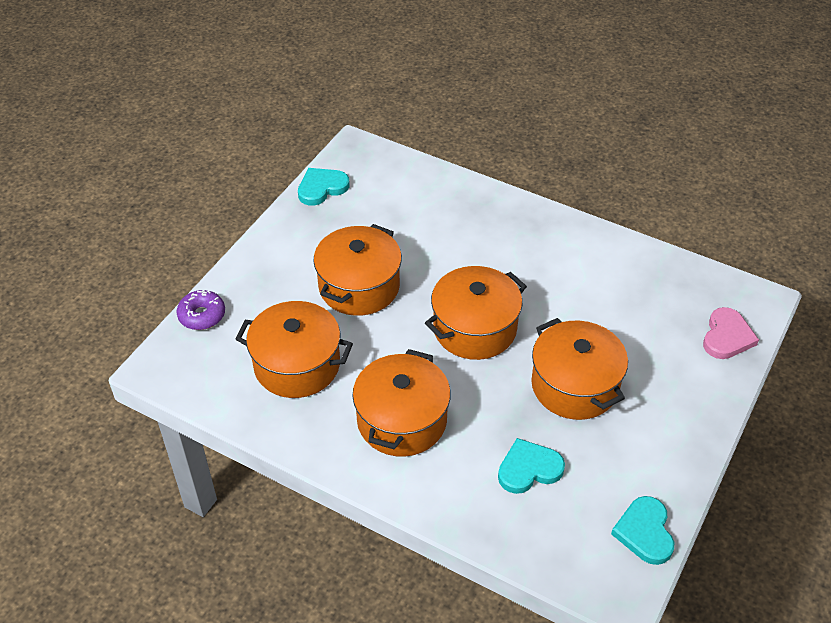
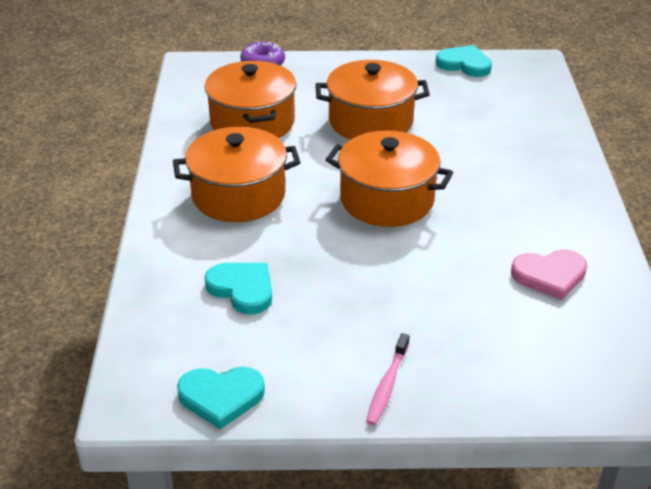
camera: 60 degrees right, 10 degrees down
orange pot [531,318,628,420] -> none
turquoise heart [611,496,674,565] -> turquoise heart turned 150 degrees counterclockwise [177,367,265,429]
pink heart [703,307,759,359] -> pink heart moved to [511,249,587,300]
none -> pink toothbrush [366,333,409,425]

